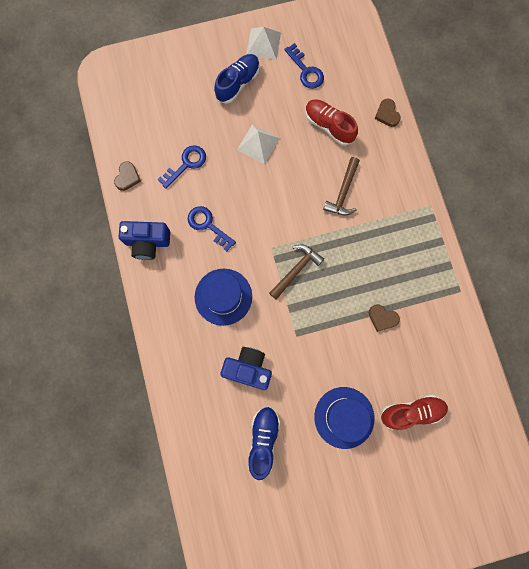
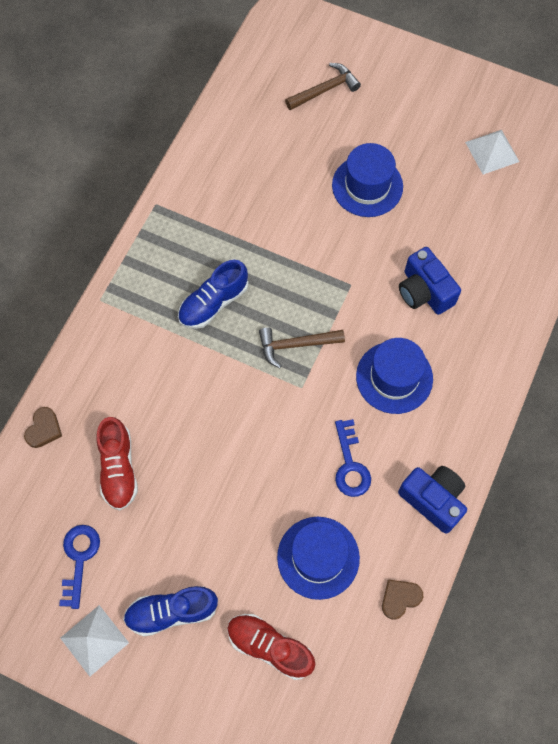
camera: 140 degrees left, 10 degrees down
blue key [158,145,206,189] -> blue hat [277,517,360,600]
white pyramid [237,124,280,164] -> white pyramid moved to [465,130,519,174]
blue shoe [248,406,280,480] -> blue shoe moved to [178,260,249,329]
brown hammer [323,157,360,215] -> brown hammer moved to [285,63,361,110]
brown heart [369,304,400,332] -> none
red shoe [380,395,448,430] -> red shoe moved to [227,614,315,680]

